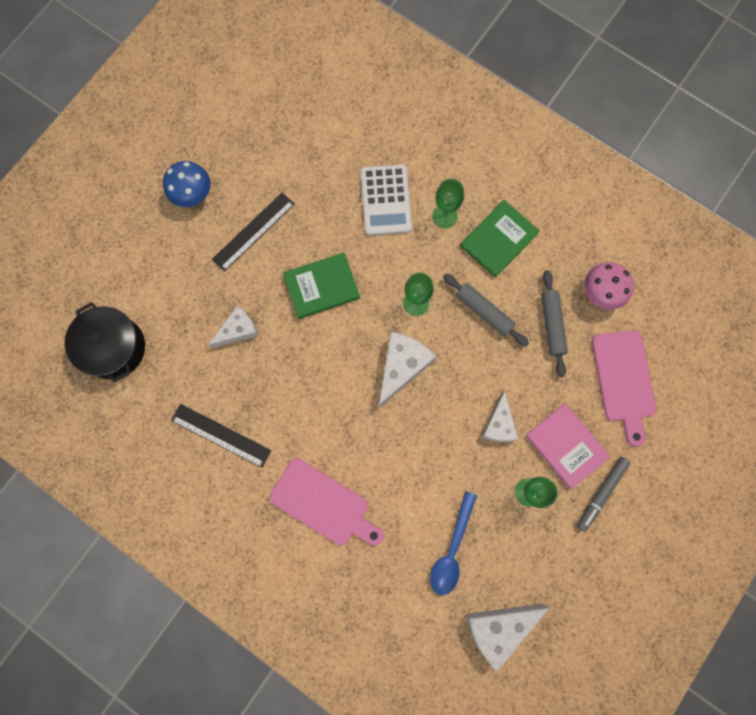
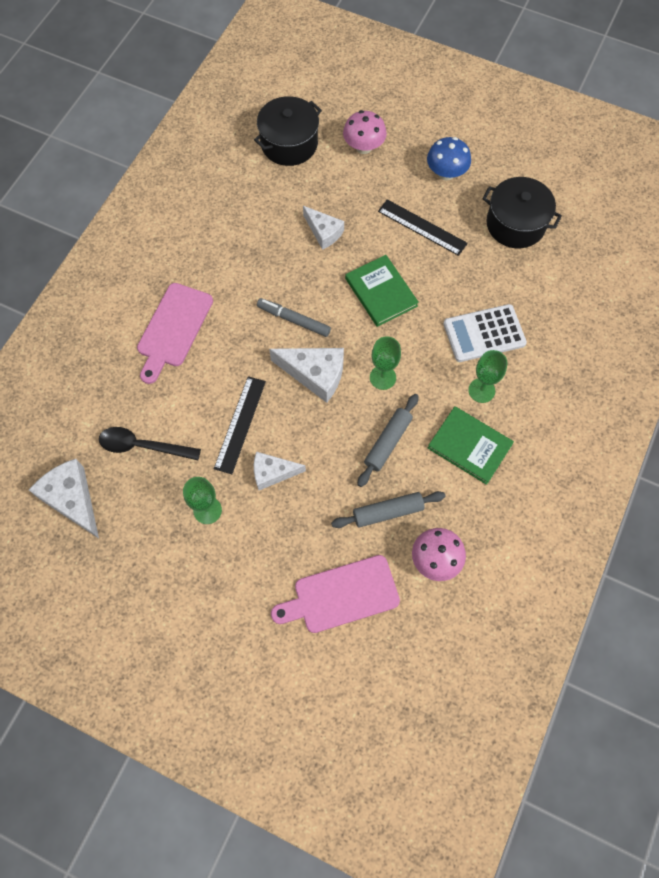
camera: 80 degrees right, 10 degrees down
black ruler [171,404,271,468] -> black ruler moved to [214,376,266,474]
blue spoon [430,491,477,595] -> black spoon [99,427,201,460]
pink book [525,404,610,489] -> none
grey marker [577,457,631,532] -> grey marker moved to [257,298,331,337]
none -> pink mushroom [343,110,387,154]
none -> black pot [482,177,562,248]

